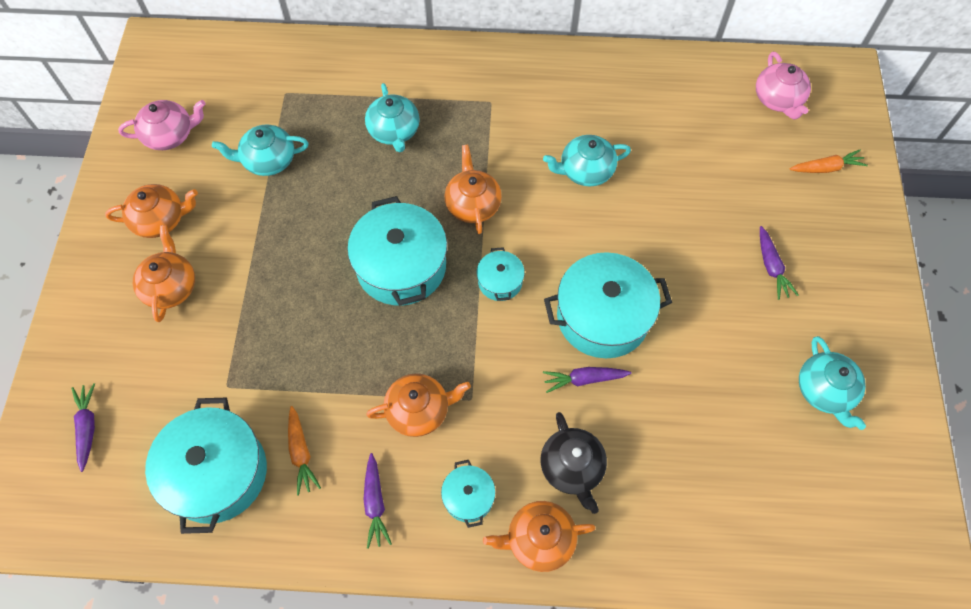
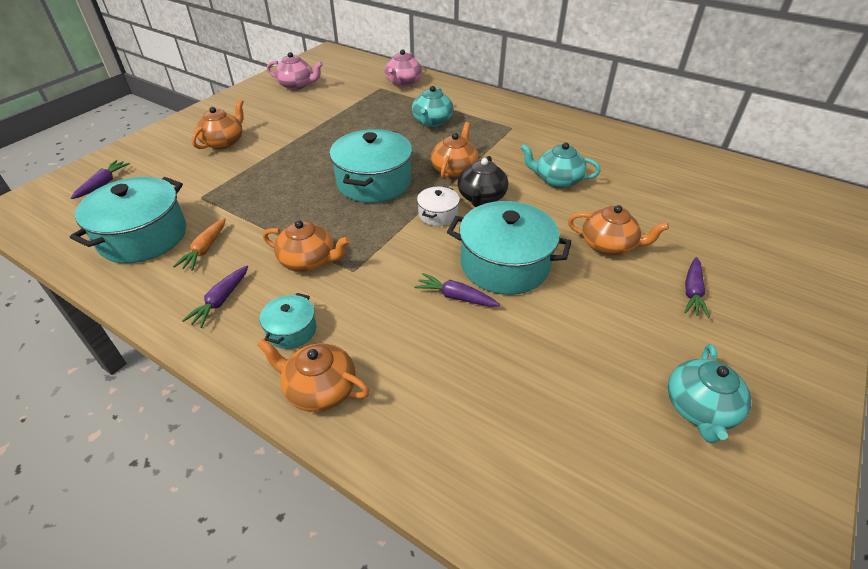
camera: 30 degrees right, 20 degrees down
orange teapot [105,184,198,238] -> orange teapot moved to [568,205,669,255]
turquoise teapot [212,125,309,176] -> none
turquoise pot [477,247,525,301] -> white pot [417,186,460,226]
black teapot [540,412,607,514] -> black teapot moved to [457,156,508,207]
pink teapot [756,52,811,119] -> pink teapot moved to [385,49,422,87]
orange carrot [790,150,868,173] -> none

